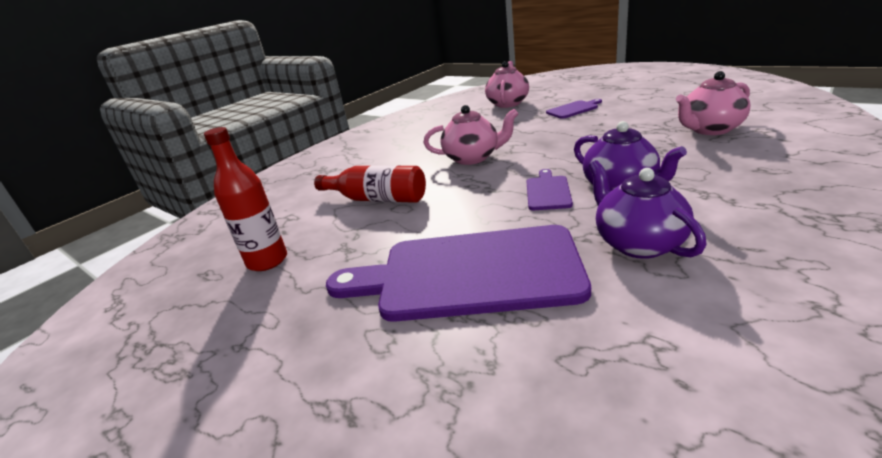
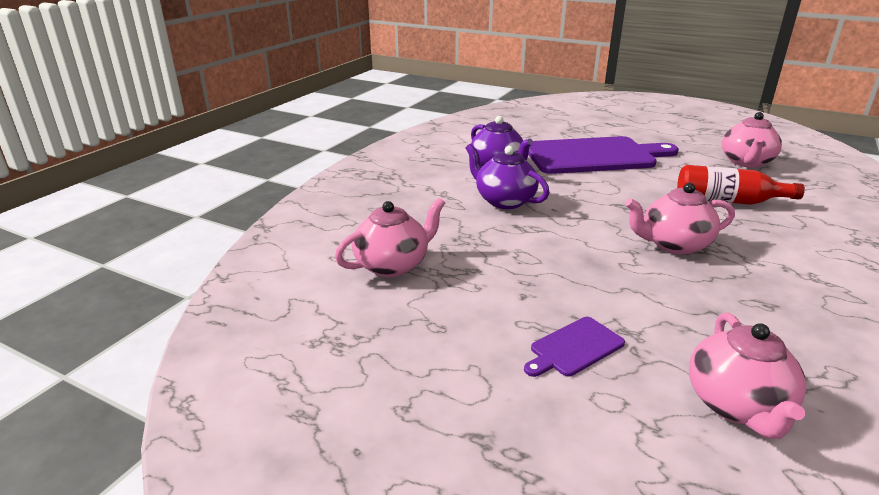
camera: 165 degrees right, 0 degrees up
red bottle [204,127,287,271] -> pink teapot [722,112,782,168]
purple cutting board [526,169,573,210] -> none

